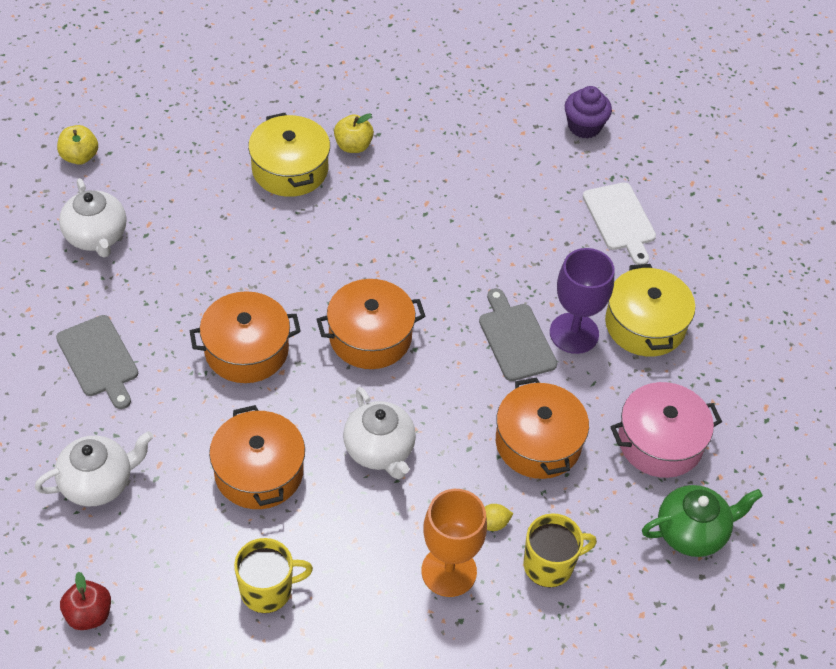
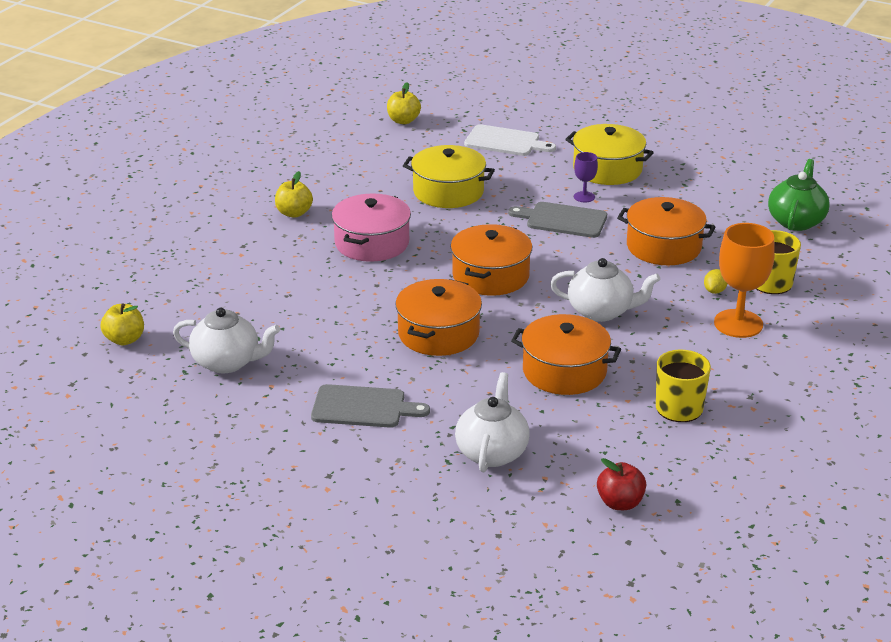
camera: 50 degrees left, 20 degrees down
yellow pot [248,113,330,197] -> yellow pot moved to [403,145,495,208]
purple goblet [550,248,615,354] -> purple goblet [574,152,598,202], size x0.50
purple cupcake [565,86,612,139] -> yellow apple [387,82,421,124]
pink pot [610,382,722,478] -> pink pot moved to [332,194,411,262]

